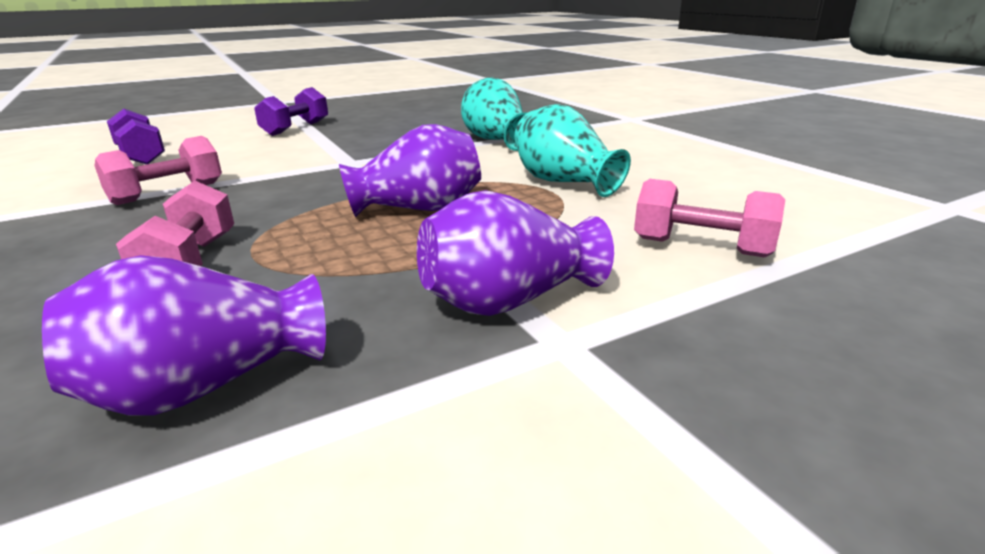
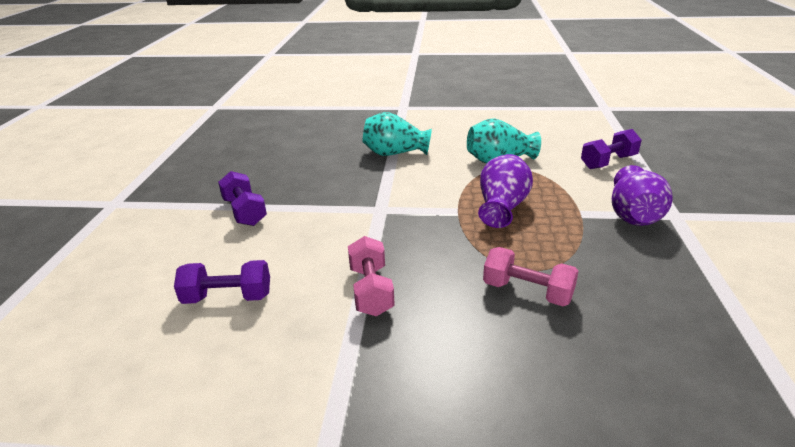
camera: 55 degrees left, 5 degrees up
purple vase [42,255,326,416] -> none
pink dumbbell [634,179,785,258] -> purple dumbbell [581,129,642,169]

